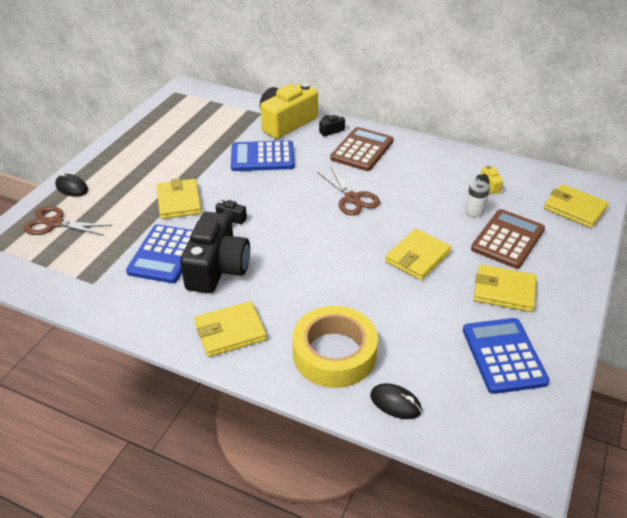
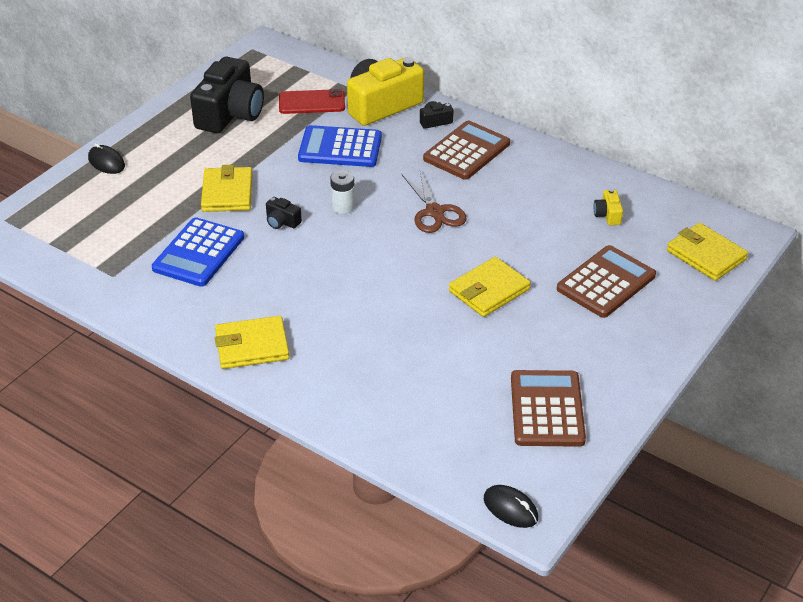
camera: 10 degrees right, 0 degrees up
brown scissors [24,206,112,236] -> none
black camera [180,212,250,293] -> black camera moved to [190,57,264,133]
yellow tape [292,306,378,388] -> none
black mouse [370,383,422,419] -> black mouse moved to [484,485,538,528]
blue calculator [463,318,550,394] -> brown calculator [511,370,586,447]
white battery [465,180,490,217] -> white battery moved to [330,170,355,214]
yellow wallet [474,264,536,312] -> none
none -> red phone [279,89,345,114]

